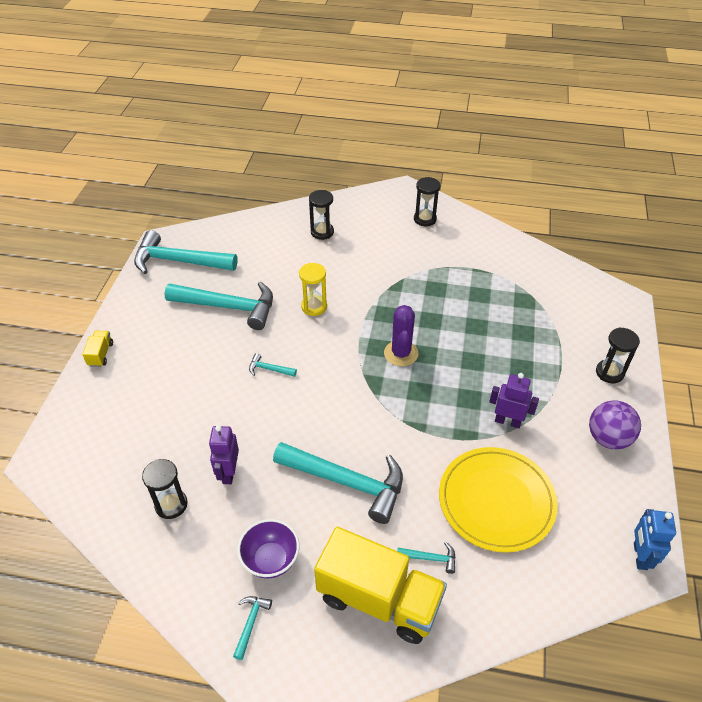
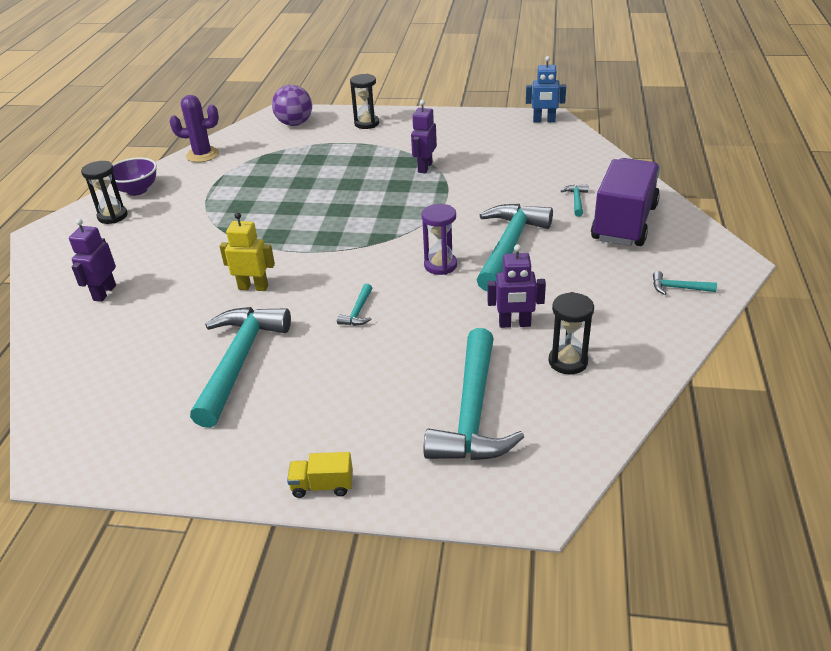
camera: 90 degrees left, 10 degrees down
turquoise hammer [134,230,238,274] -> turquoise hammer moved to [423,328,524,460]
purple bowl [237,519,299,579] -> purple bowl moved to [113,157,157,196]
yellow hourglass [299,263,327,316] -> yellow robot [219,212,275,291]
black hourglass [309,190,334,240] -> purple robot [69,219,116,302]
yellow truck [314,527,447,644] -> purple truck [591,158,660,246]
purple cactus [384,305,418,366] -> purple cactus moved to [169,95,219,163]
yellow plate [439,447,558,552] -> none
purple ball [589,400,641,449] -> purple ball moved to [272,85,312,126]
none -> purple hourglass [421,204,457,275]

